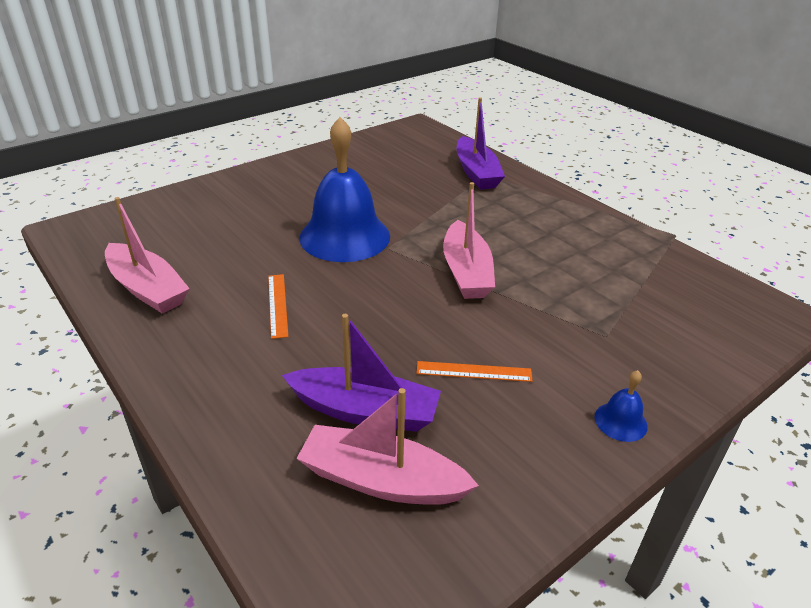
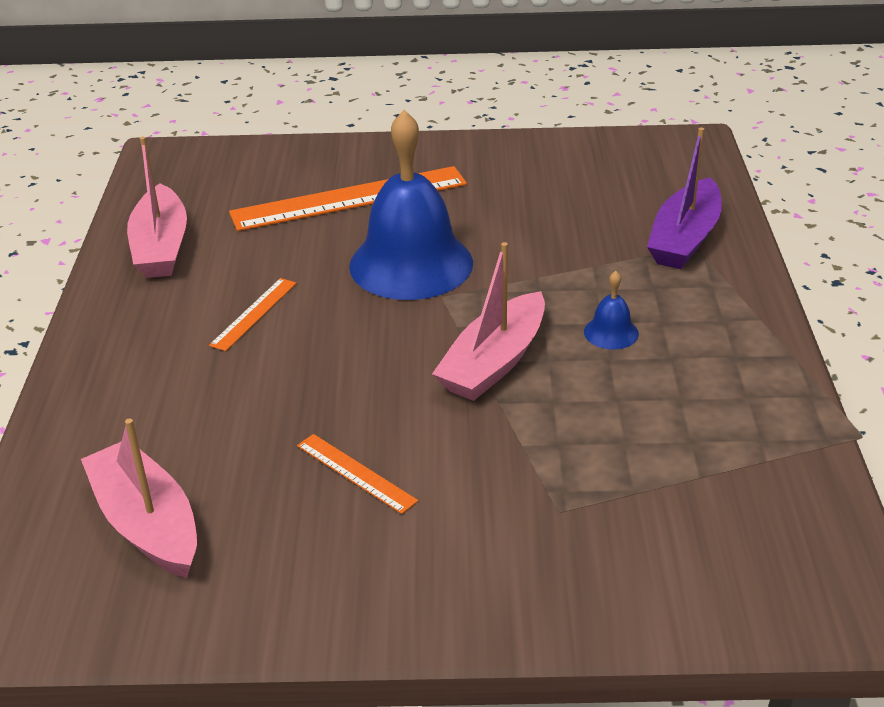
camera: 40 degrees right, 0 degrees up
purple boat [282,314,441,432] -> none
blue bell [594,370,648,442] -> blue bell moved to [584,271,639,349]
none -> orange ruler [229,166,467,231]

